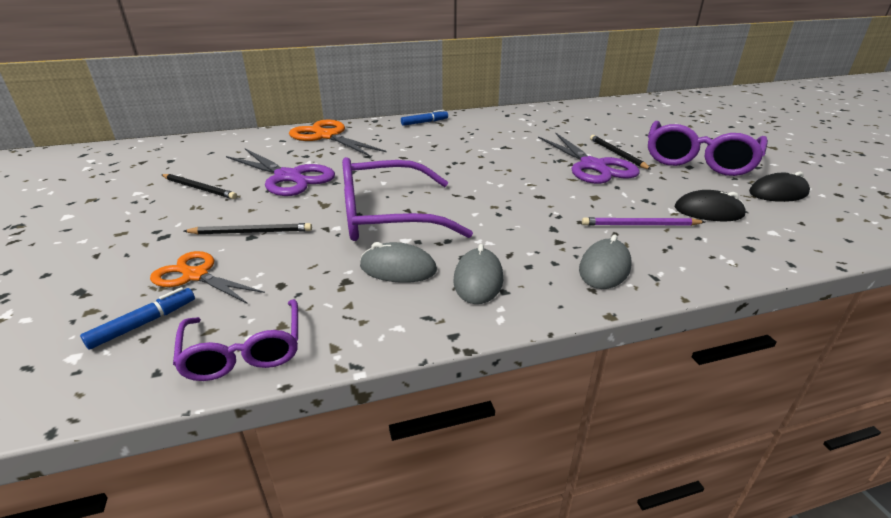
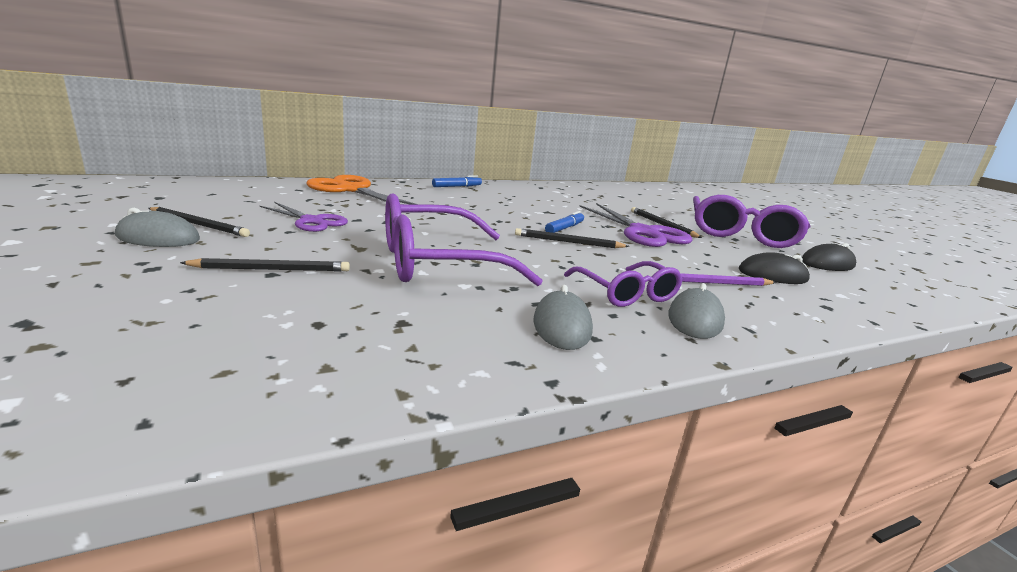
camera: 10 degrees left, 10 degrees down
blue marker [80,287,195,349] -> blue marker moved to [545,211,584,233]
orange scissors [150,251,265,303] -> none
purple glasses [173,299,298,381] -> purple glasses moved to [564,261,683,307]
purple scissors [226,149,335,196] -> purple scissors [260,202,348,232], size x0.64
grey mouse [360,242,437,283] -> grey mouse moved to [115,208,200,247]
none -> black pencil [515,228,630,248]

